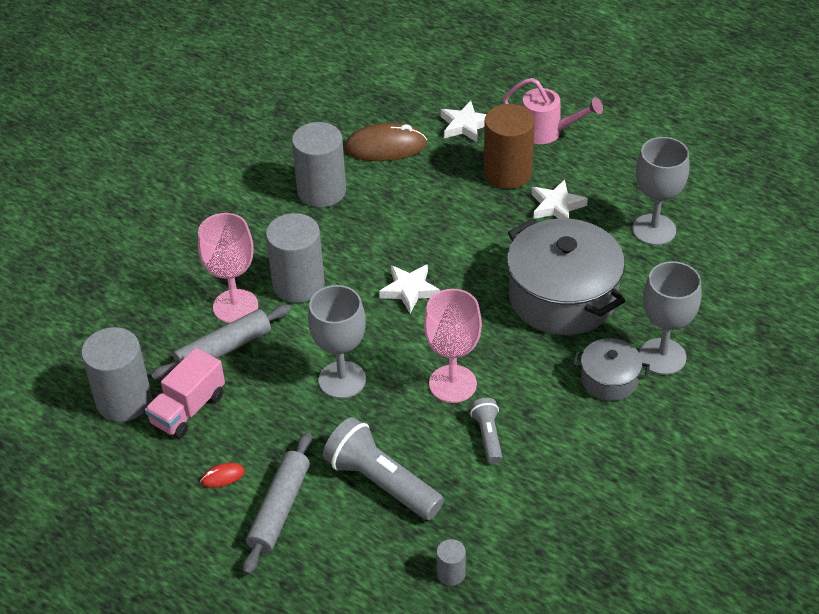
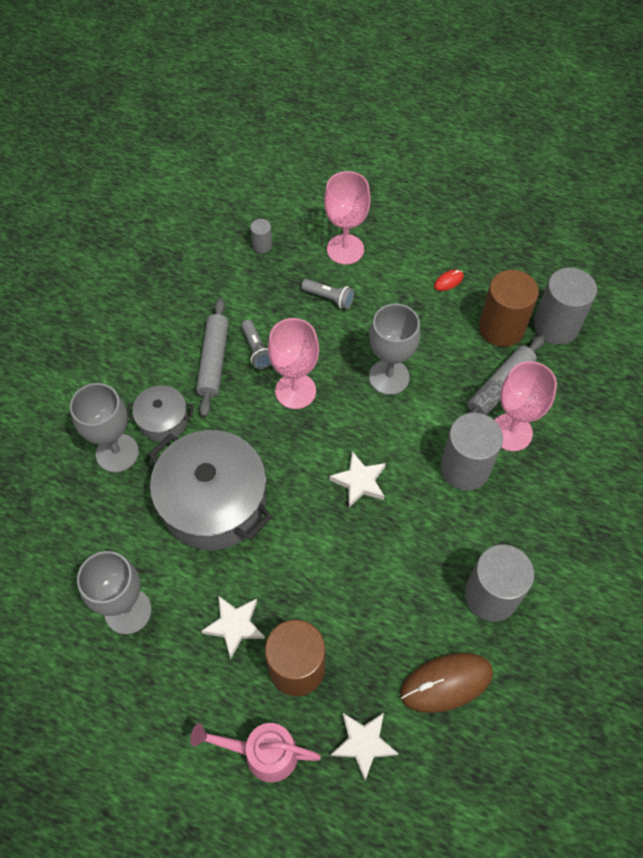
camera: 165 degrees right, 15 degrees up
pink truck [145,348,225,439] -> brown cylinder [479,270,539,347]
grey rolling pin [243,432,312,575] -> grey rolling pin moved to [196,298,229,417]
grey flashlight [323,417,444,520] -> grey flashlight [301,279,354,310], size x0.54
none -> pink goblet [324,171,371,264]

